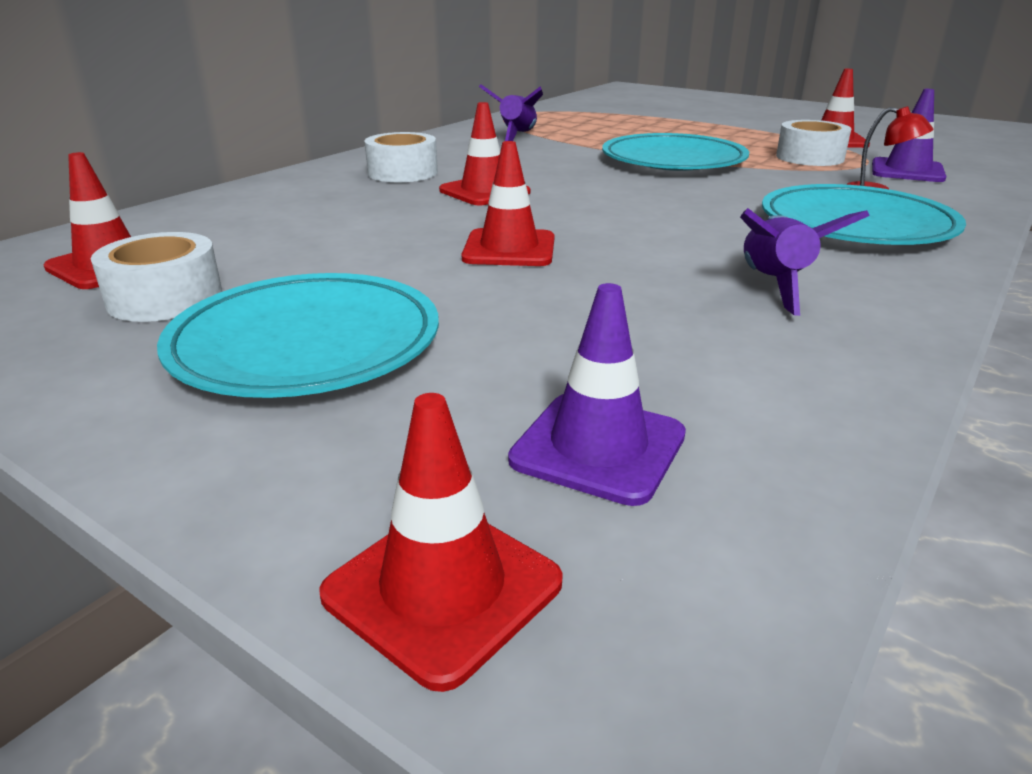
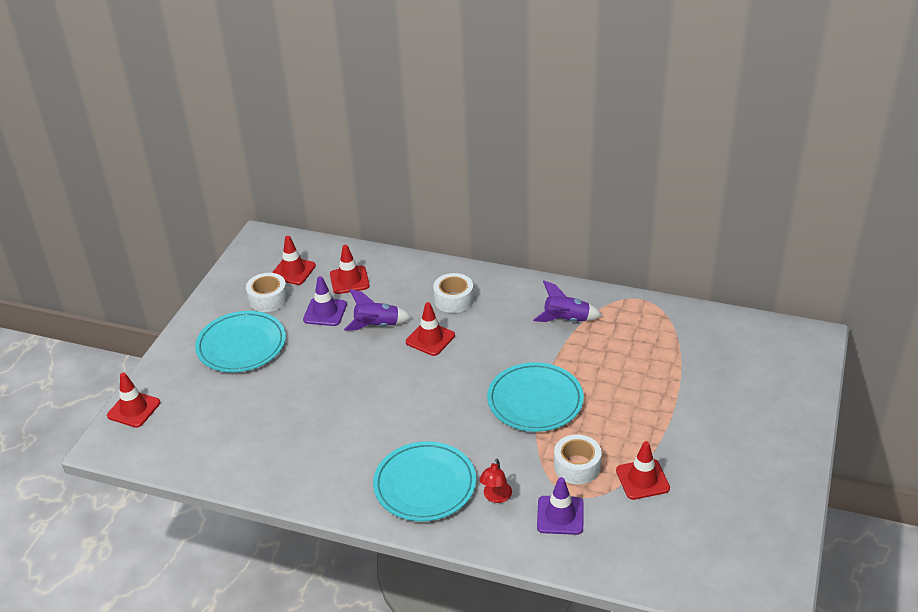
camera: 75 degrees right, 10 degrees up
red traffic cone [462,141,554,266] -> red traffic cone moved to [330,245,370,294]
purple traffic cone [508,283,686,506] -> purple traffic cone moved to [303,276,347,326]
purple rocket [740,208,870,316] -> purple rocket moved to [344,289,412,331]

